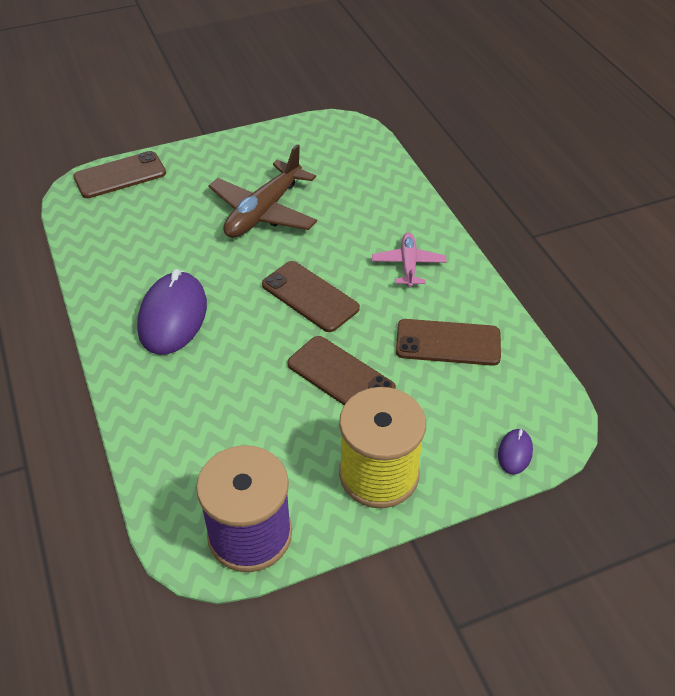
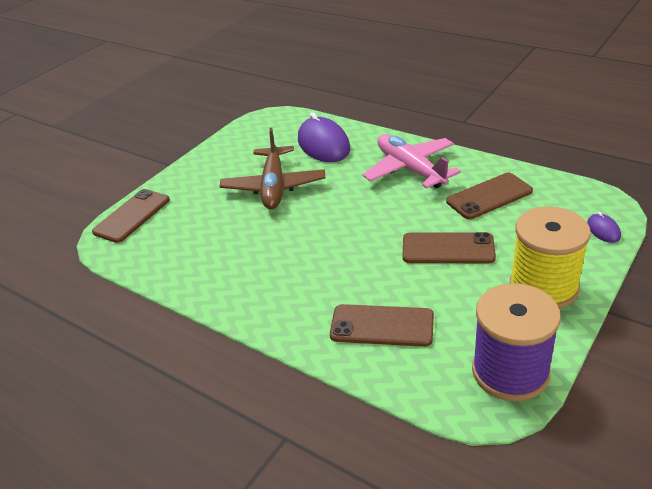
camera: 30 degrees left, 10 degrees down
purple mouse [137,269,207,355] -> purple mouse moved to [298,113,350,162]
brown phone [262,261,360,332] -> brown phone moved to [330,304,434,347]
pink plane [372,233,447,287] -> pink plane [363,134,461,189], size x1.74

